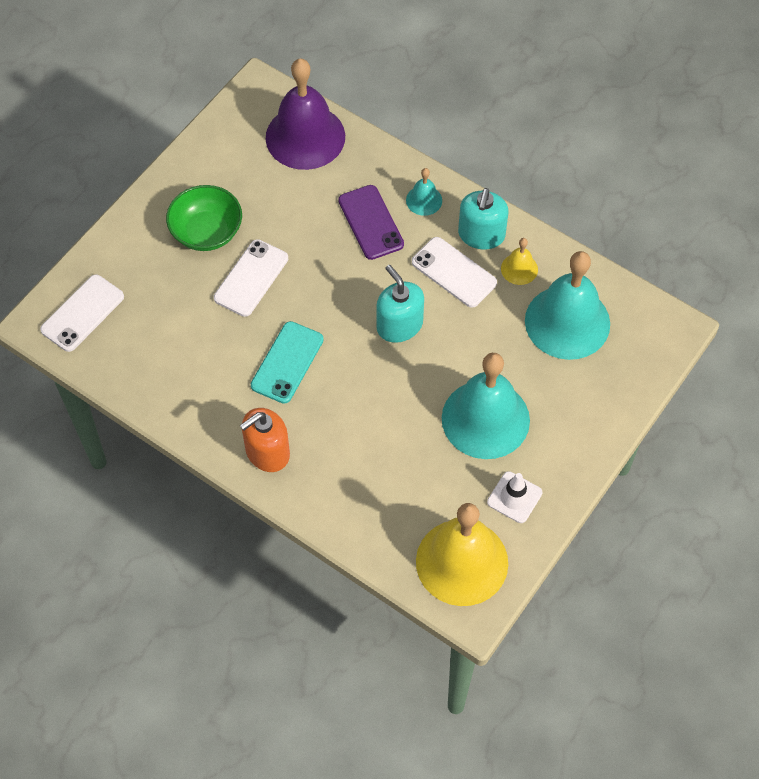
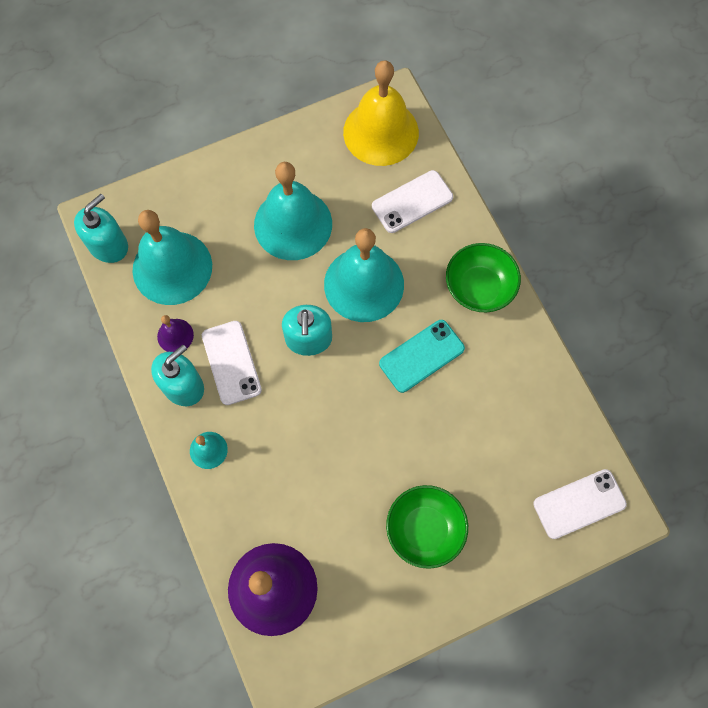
camera: 150 degrees left, 10 degrees up
white phone [214,239,288,317] -> white phone moved to [372,170,453,233]
orange soap dispenser [240,408,290,472] -> green bowl [446,243,521,312]
purple phone [338,185,404,260] -> none
white traffic cone [487,471,542,523] -> none
yellow bell [501,238,538,285] -> purple bell [157,315,194,352]
none -> turquoise soap dispenser [74,194,128,263]
none -> turquoise bell [324,228,404,322]

